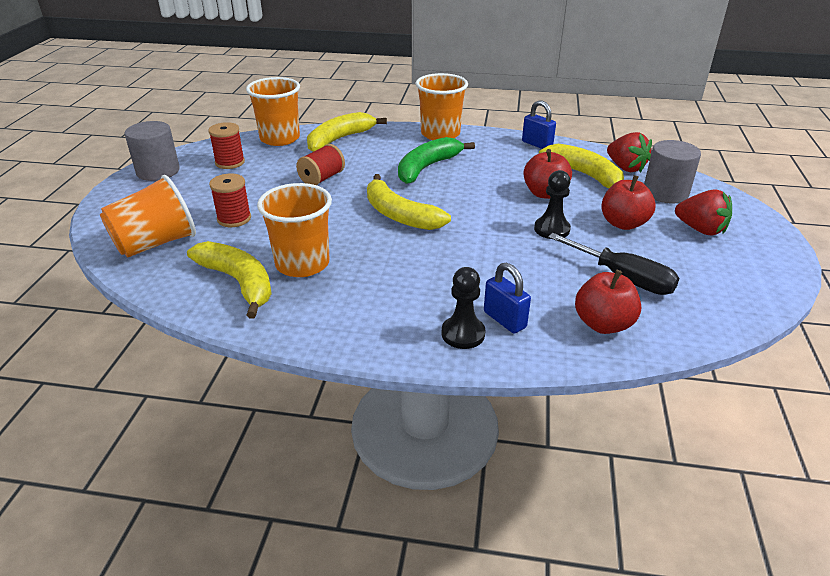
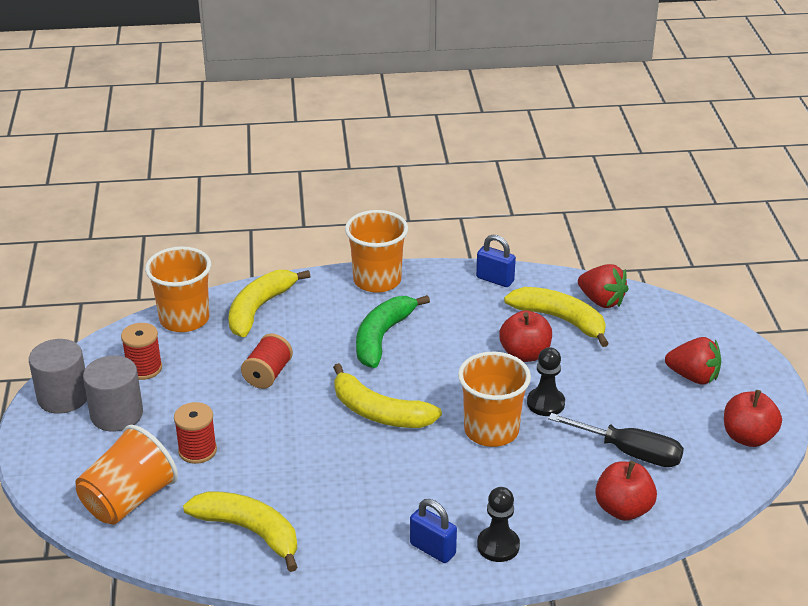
camera: 15 degrees left, 0 degrees up
orange cup [257,183,332,277] -> orange cup moved to [458,352,531,447]
blue padlock [484,263,531,334] -> blue padlock moved to [410,499,457,563]
red apple [601,175,656,230] -> red apple moved to [724,390,782,447]
grey cylinder [644,140,701,204] -> grey cylinder moved to [83,355,143,432]

